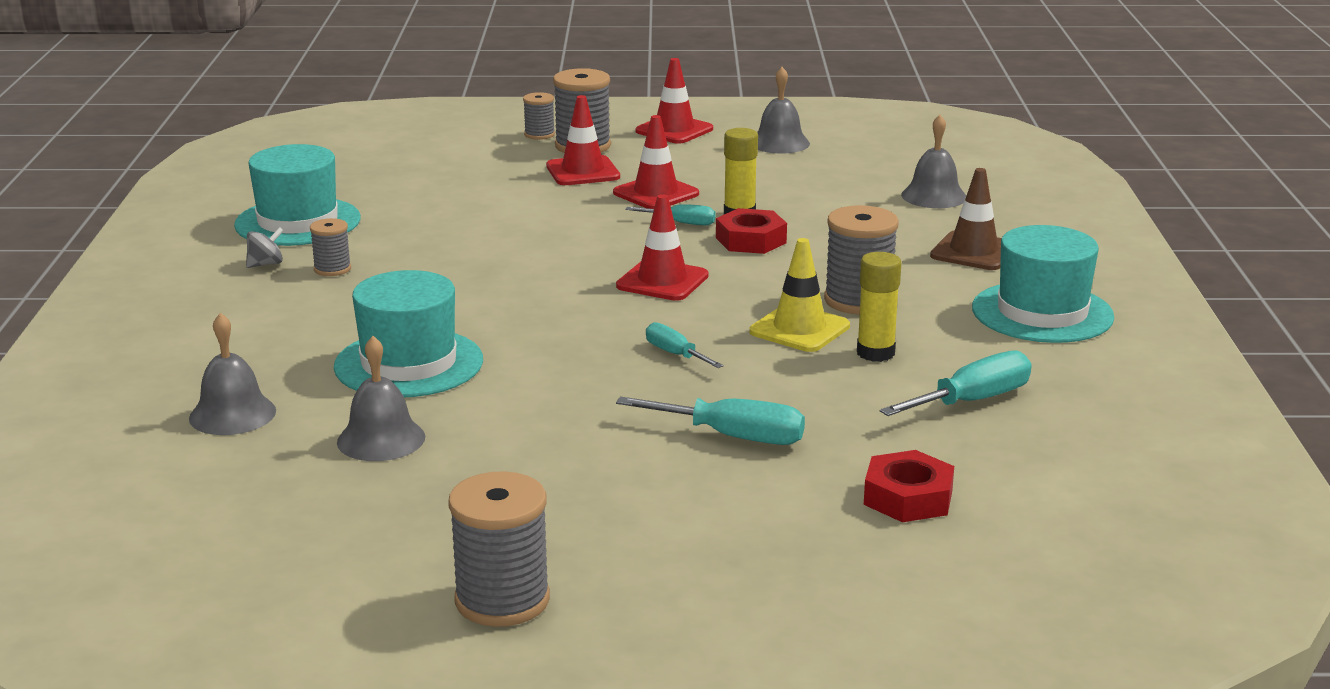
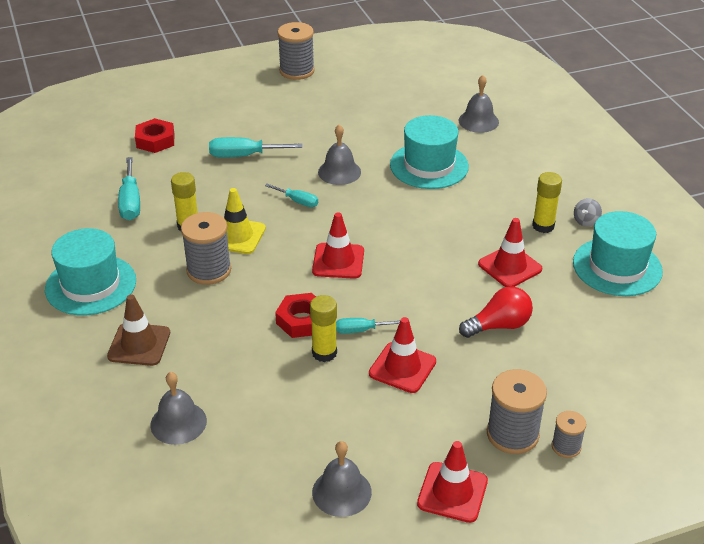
camera: 160 degrees right, 15 degrees up
grey spool [310,218,351,276] -> yellow glue stick [532,172,562,233]
grey bell [337,336,425,461] -> grey bell moved to [318,124,361,185]
red traffic cone [546,95,620,185] -> red traffic cone moved to [478,218,542,287]
turquoise screwdriver [880,351,1032,416] -> turquoise screwdriver turned 45 degrees counterclockwise [118,157,140,220]
none -> red light bulb [459,286,533,338]

